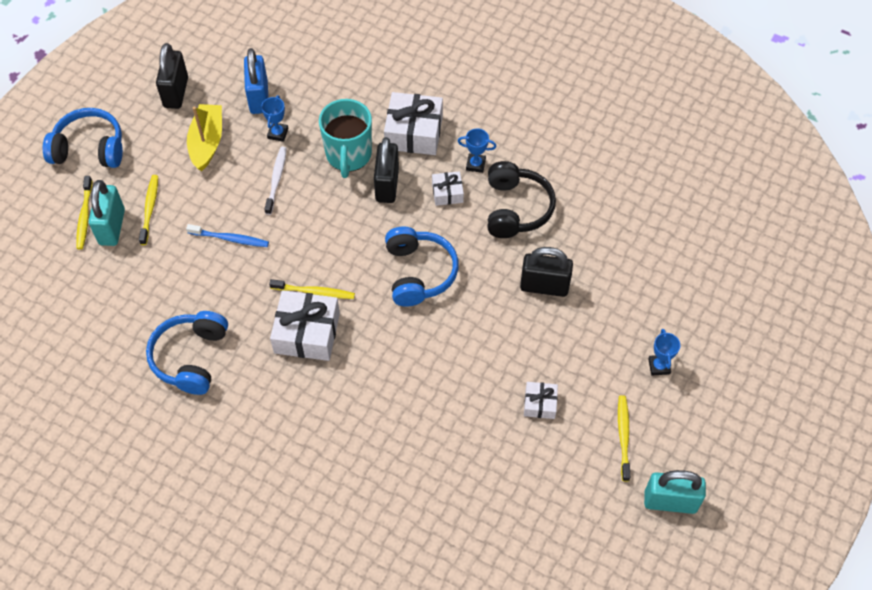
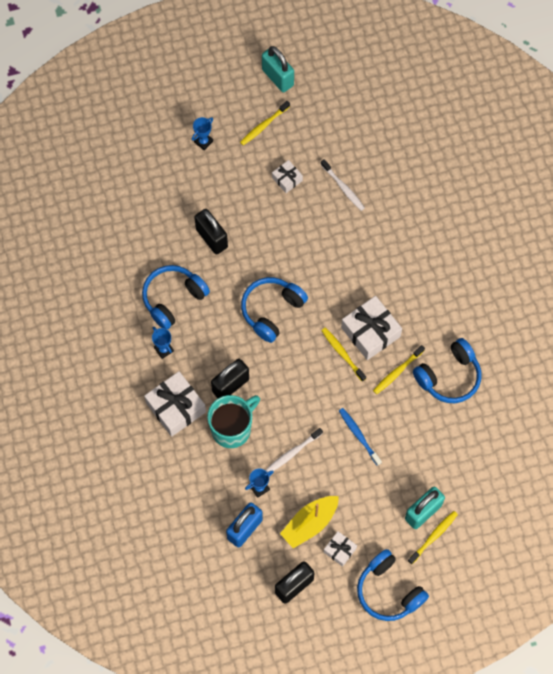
camera: 135 degrees left, 10 degrees up
yellow toothbrush [139,175,158,245] -> yellow toothbrush moved to [373,345,425,394]
white gift [432,171,464,206] -> white gift moved to [324,531,357,567]
black headphones [487,161,556,238] -> blue headphones [142,265,210,329]
none -> white toothbrush [320,159,365,211]

